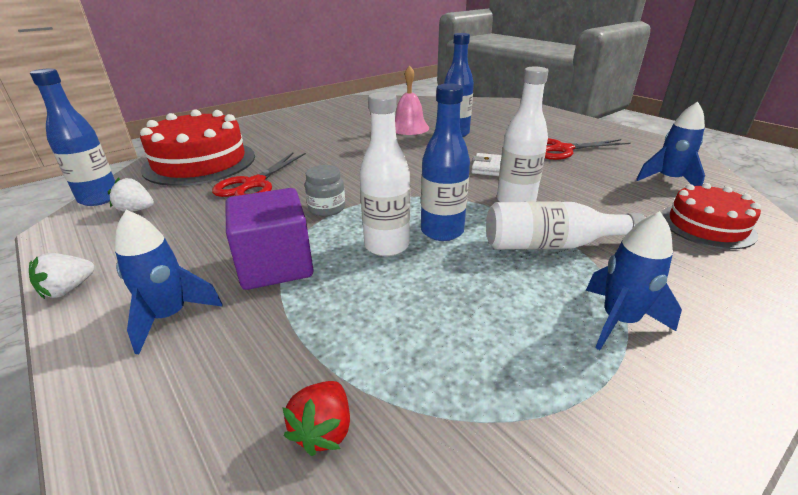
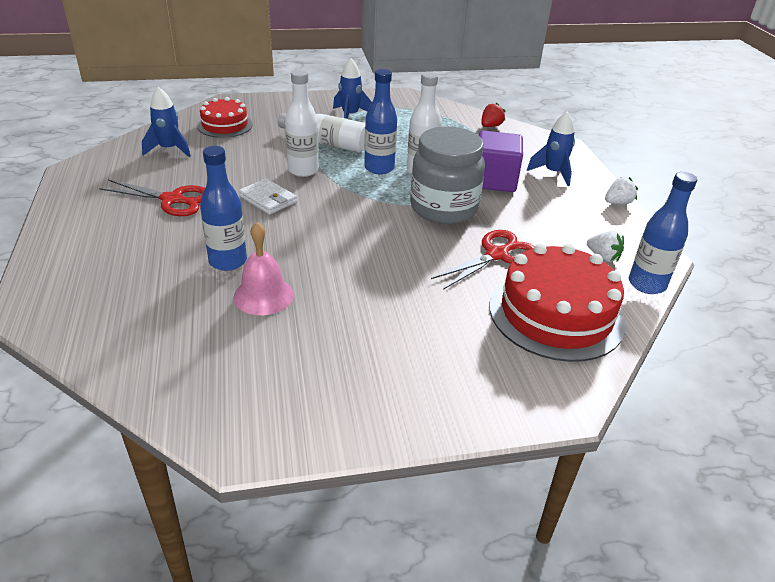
camera: 155 degrees left, 5 degrees up
grey jar [305,165,345,216] -> grey jar [410,126,485,224], size x2.21

